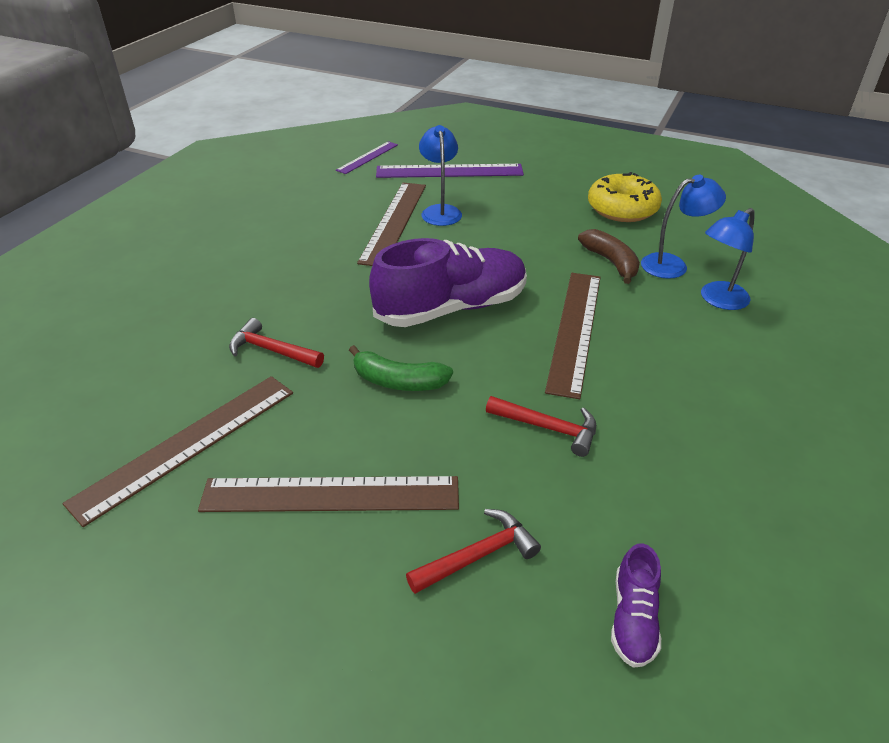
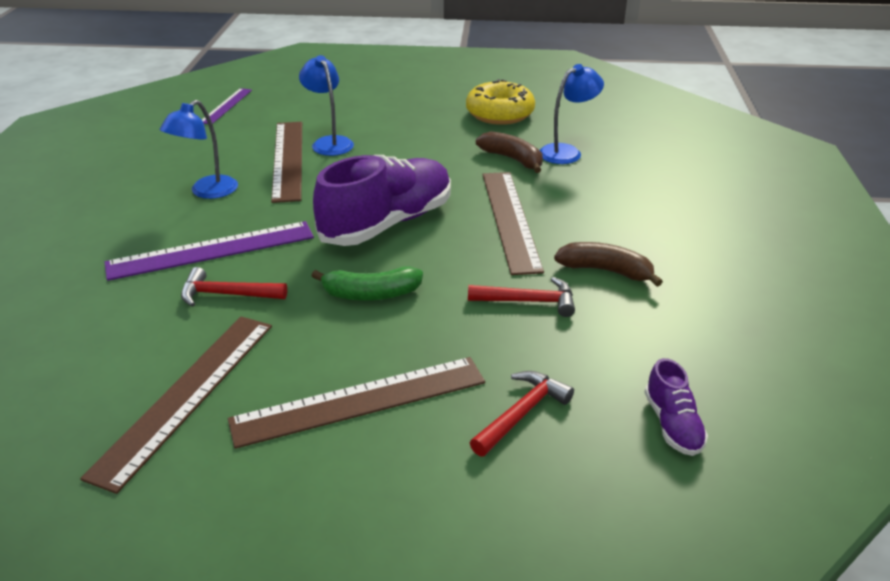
camera: 20 degrees left, 5 degrees down
purple ruler [376,164,524,178] -> purple ruler moved to [105,221,314,281]
blue lamp [701,208,755,310] -> blue lamp moved to [160,100,238,199]
none -> brown banana [554,242,663,287]

